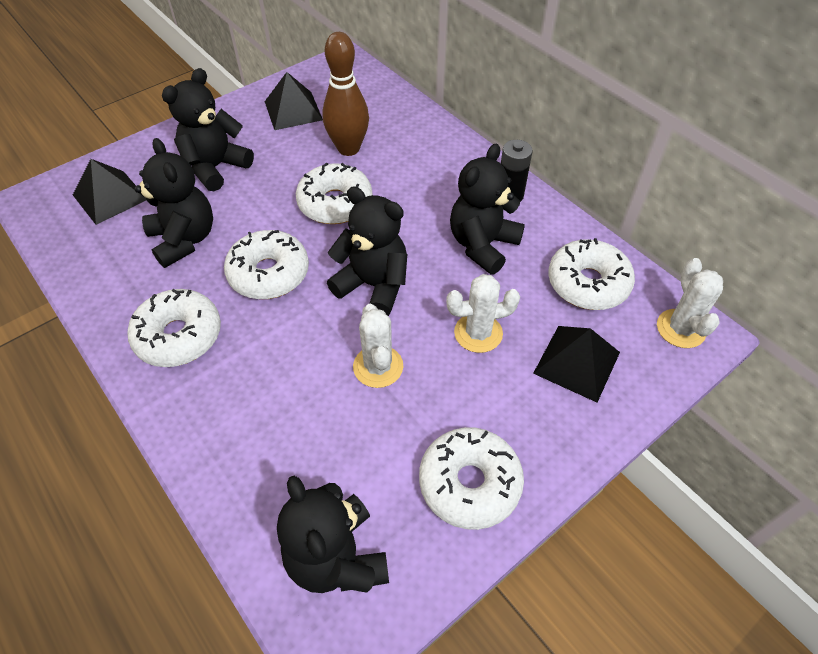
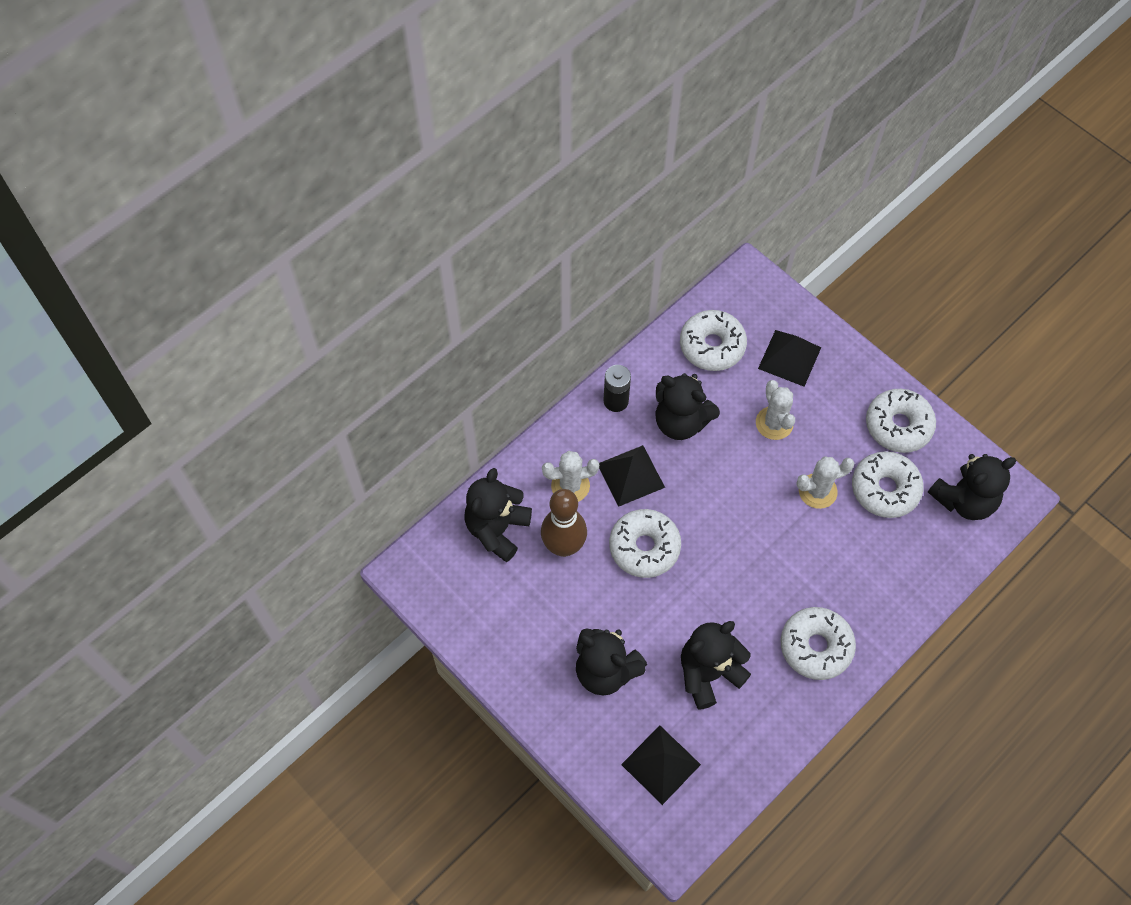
camera: 95 degrees left, 10 degrees up
white donut [224,230,309,299] -> white donut moved to [852,451,924,518]
black pyramid [265,72,323,130] -> black pyramid moved to [599,445,665,507]
black teddy bear [327,187,407,316] -> black teddy bear moved to [465,468,532,562]
white cactus [657,258,723,348] -> white cactus moved to [542,451,599,502]

